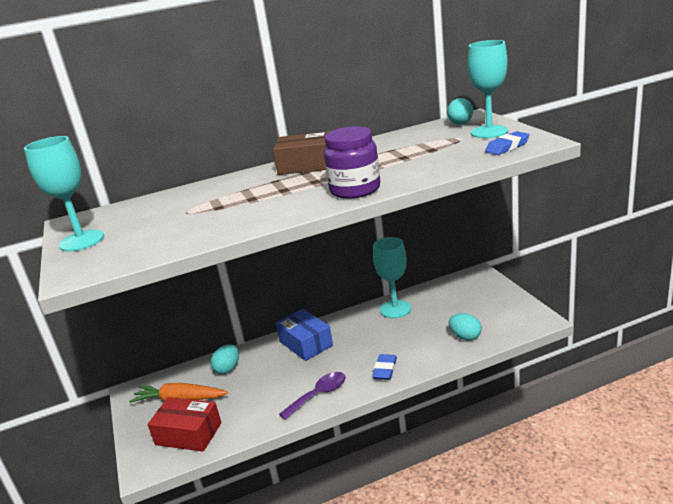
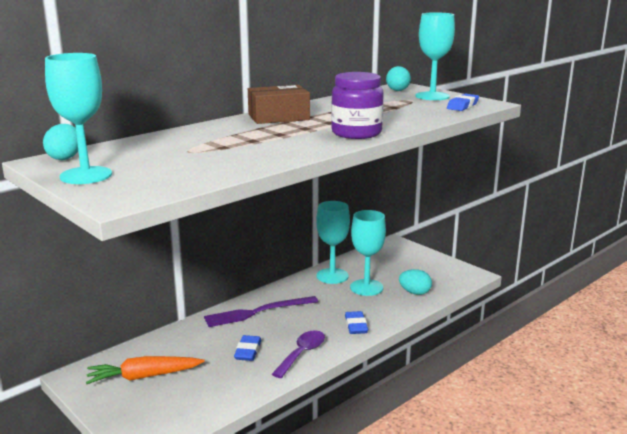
camera: 25 degrees left, 5 degrees down
red box [147,397,221,452] -> none
turquoise egg [211,344,239,374] -> turquoise egg moved to [43,124,78,160]
blue box [276,309,333,361] -> purple fork [204,296,318,327]
none -> blue eraser [234,335,261,361]
none -> turquoise goblet [350,210,386,296]

